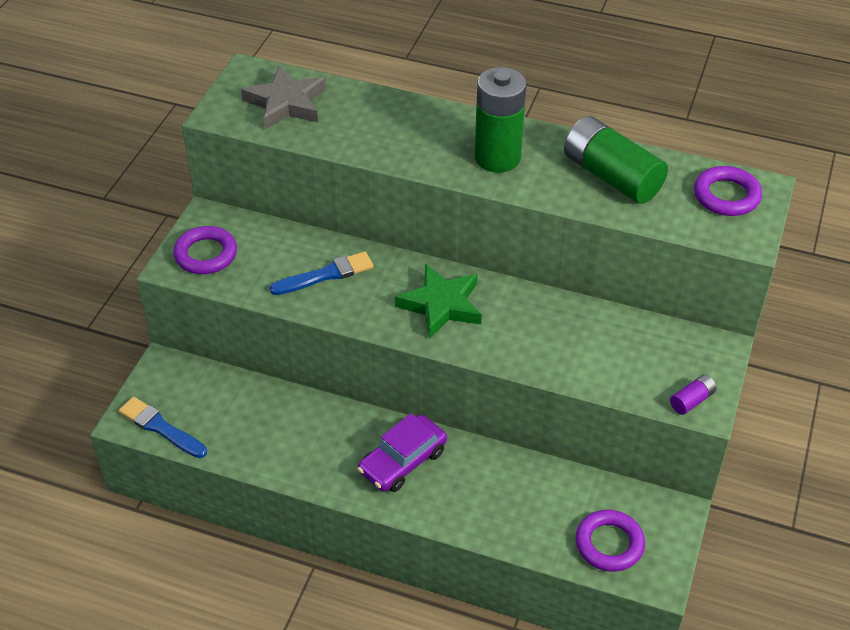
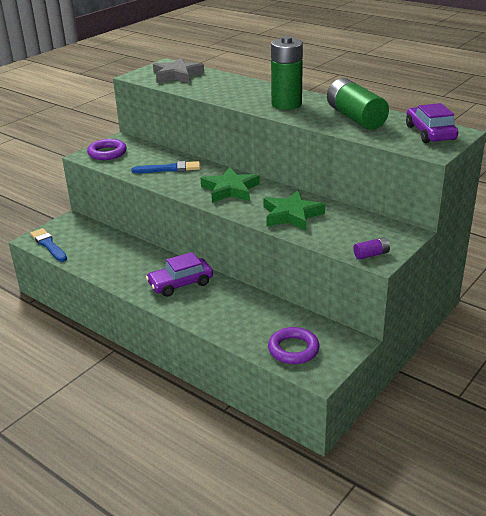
camera: 20 degrees right, 15 degrees down
purple ring [694,166,762,216] -> purple car [406,103,458,143]
none -> green star [263,191,325,231]

